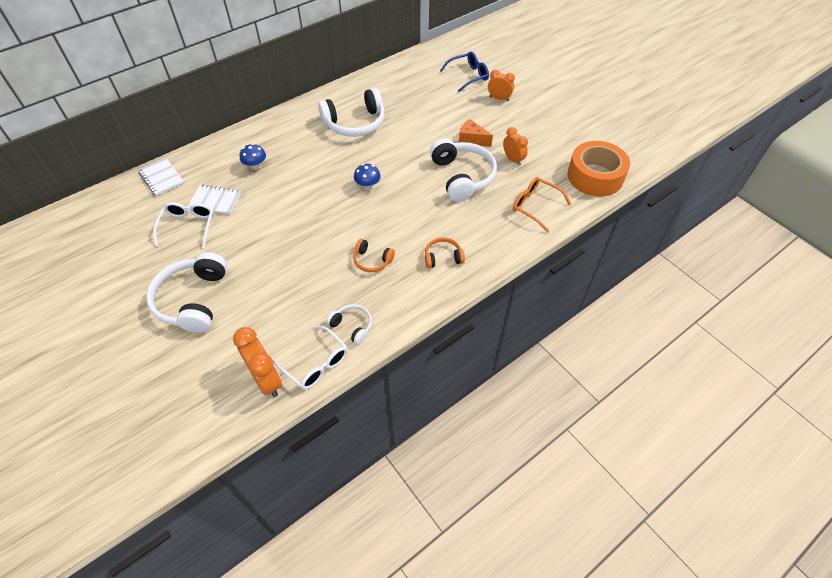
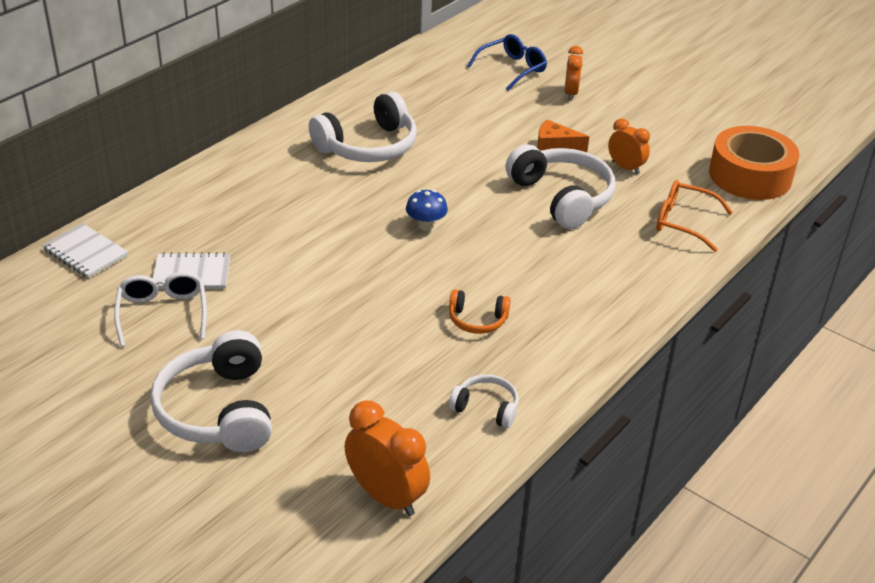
camera: 15 degrees left, 15 degrees down
blue mushroom [240,143,266,170] -> none
white glasses [273,326,348,390] -> none
orange headphones [425,237,465,268] -> none
orange clock [488,69,515,101] -> orange clock turned 90 degrees counterclockwise [564,46,583,101]

